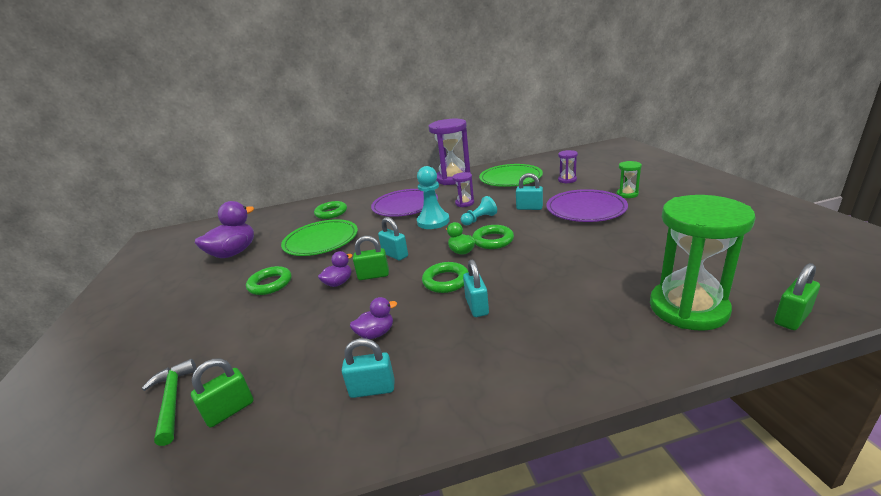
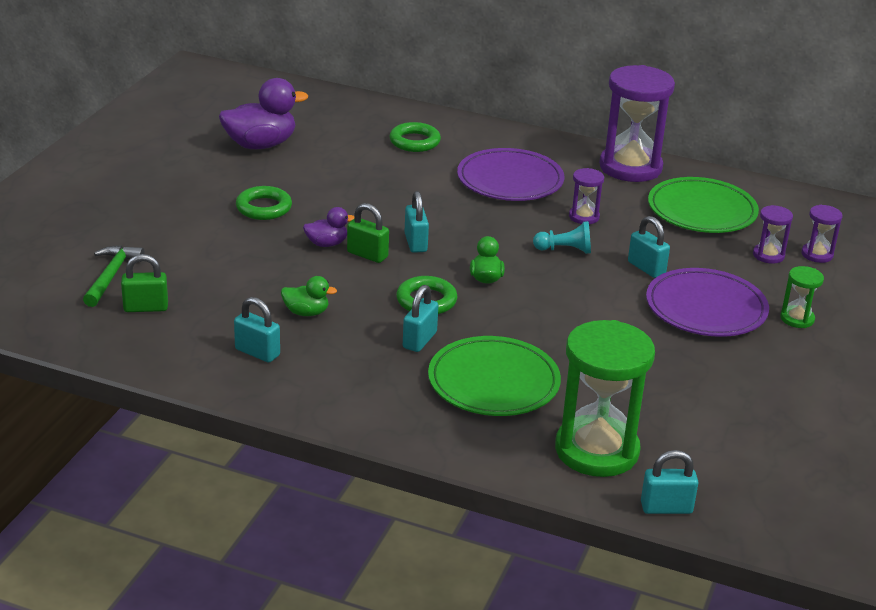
camera: 30 degrees right, 5 degrees up
green plate [281,219,358,256] -> green plate moved to [428,336,561,416]
purple duck [350,297,397,339] -> green duck [281,276,337,316]
turquoise pawn [417,166,450,229] -> none
green ring [472,225,514,249] -> none
green padlock [774,263,820,330] -> turquoise padlock [641,450,699,514]
none -> purple hourglass [801,205,842,263]

